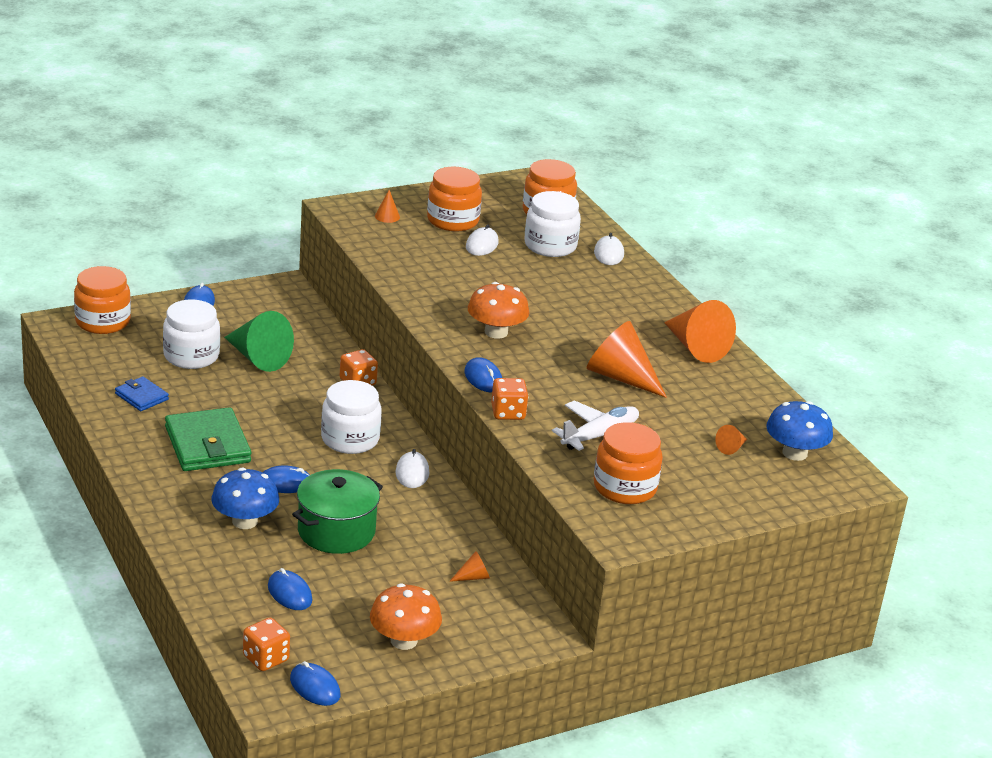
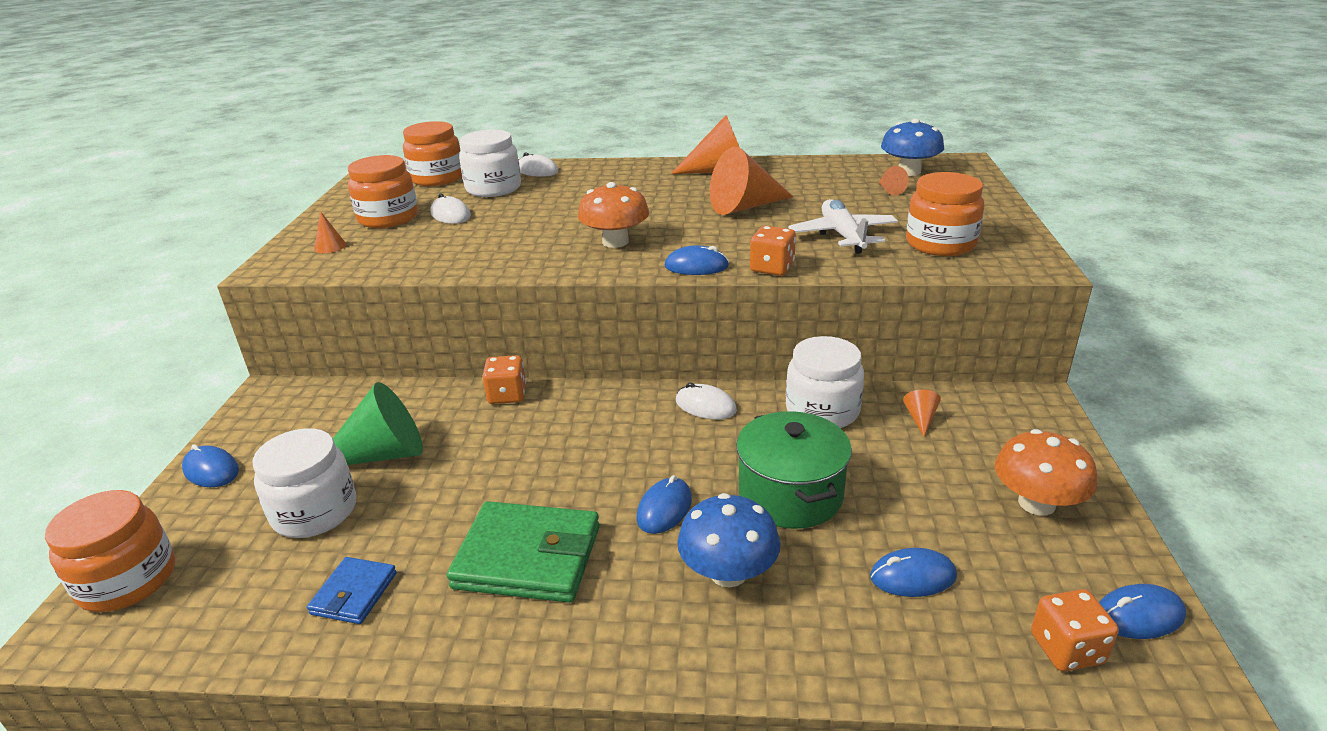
camera: 55 degrees left, 0 degrees up
blue wallet [115,376,169,411] -> blue wallet turned 60 degrees counterclockwise [307,557,397,624]
white jar [321,380,381,454] -> white jar moved to [786,336,864,428]

